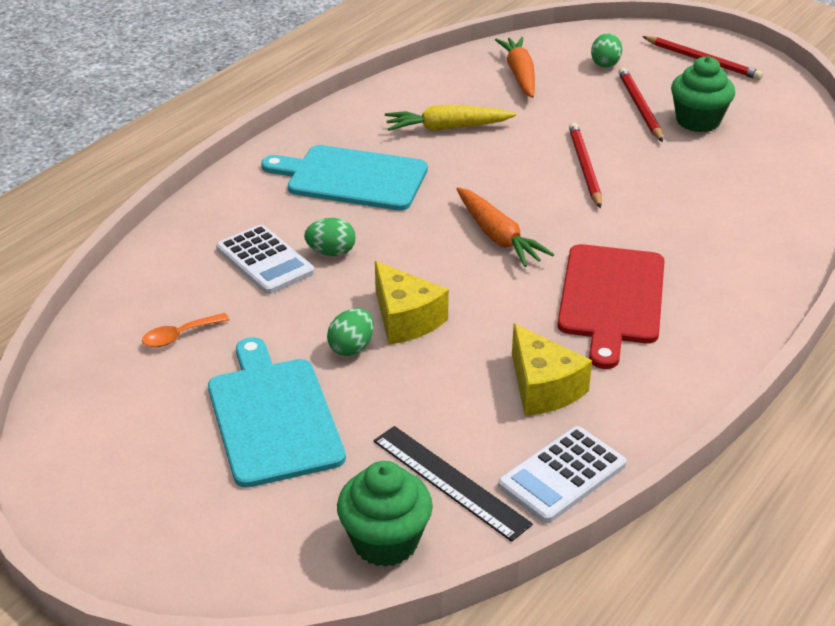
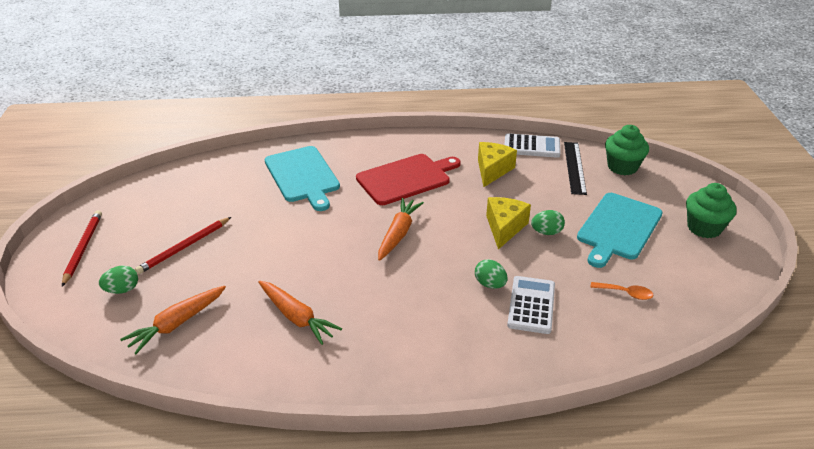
camera: 130 degrees left, 0 degrees up
turquoise cutting board [261,145,428,210] -> turquoise cutting board moved to [265,146,340,211]
yellow carrot [385,105,516,131] -> orange carrot [259,281,342,345]
red pencil [569,123,602,208] -> none
green cupcake [671,56,735,132] -> green cupcake moved to [686,183,737,238]

